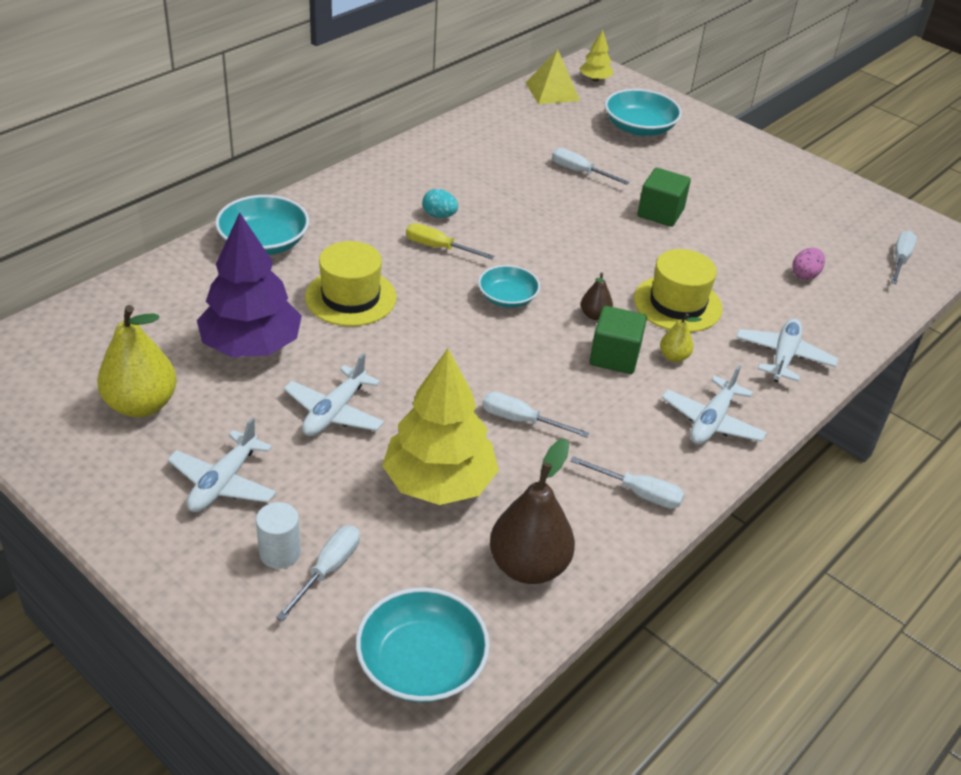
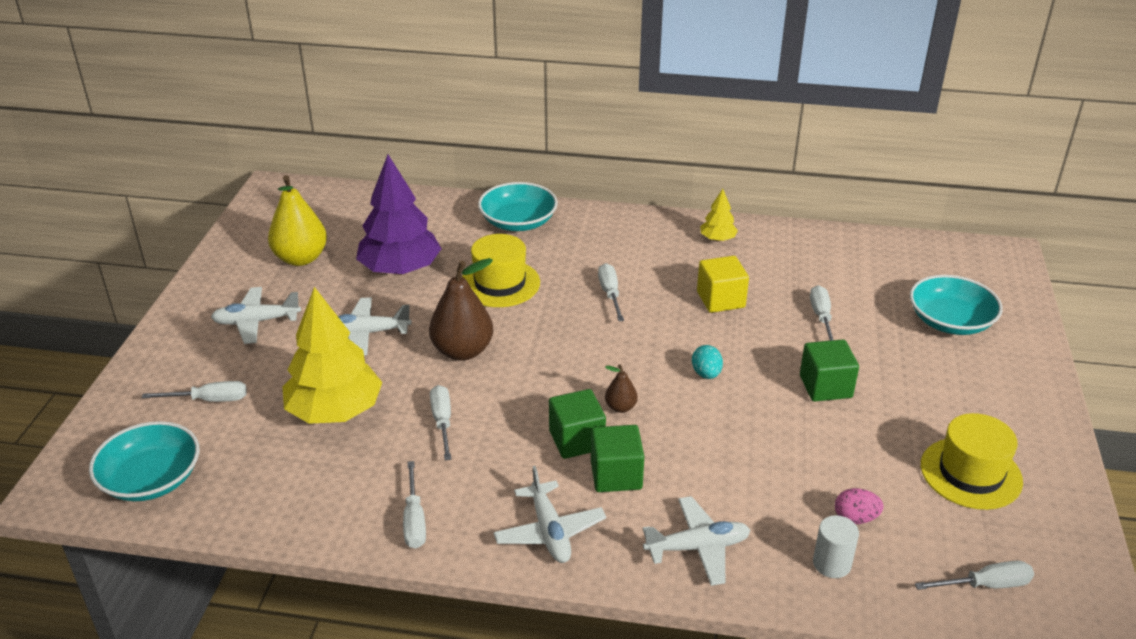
camera: 60 degrees right, 5 degrees down
white cylinder [256,502,301,569] -> white cylinder moved to [813,515,859,578]
yellow screwdriver [406,223,494,259] -> white screwdriver [598,263,624,321]
turquoise egg [422,189,458,218] -> turquoise egg moved to [692,345,723,379]
turquoise bowl [478,265,540,308] -> none
brown pear [490,438,575,584] -> brown pear moved to [429,258,493,361]
yellow pyramid [525,49,580,104] -> none
yellow tree [580,30,613,81] -> yellow tree moved to [700,189,738,242]
yellow hat [634,249,723,332] -> yellow hat moved to [921,413,1023,510]
yellow pear [660,313,702,362] -> green cube [591,425,644,492]
white plane [662,365,767,444] -> white plane turned 105 degrees counterclockwise [493,466,606,563]
none -> yellow cube [697,256,749,313]

